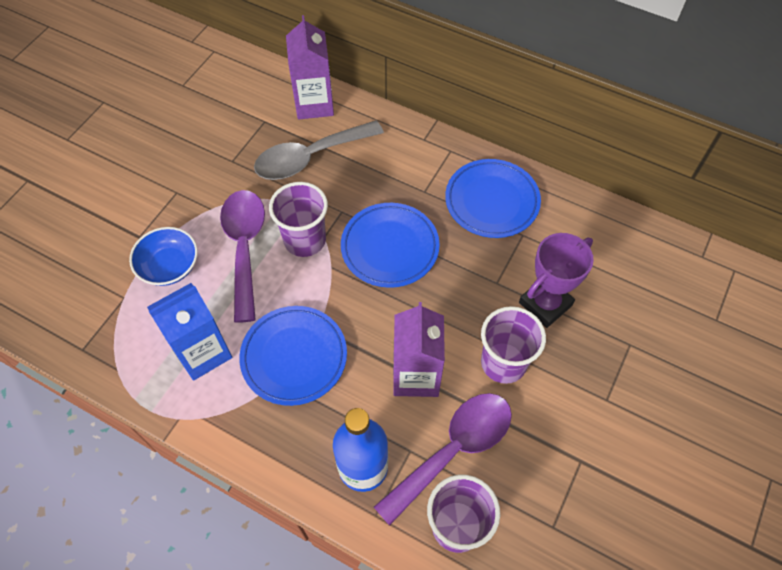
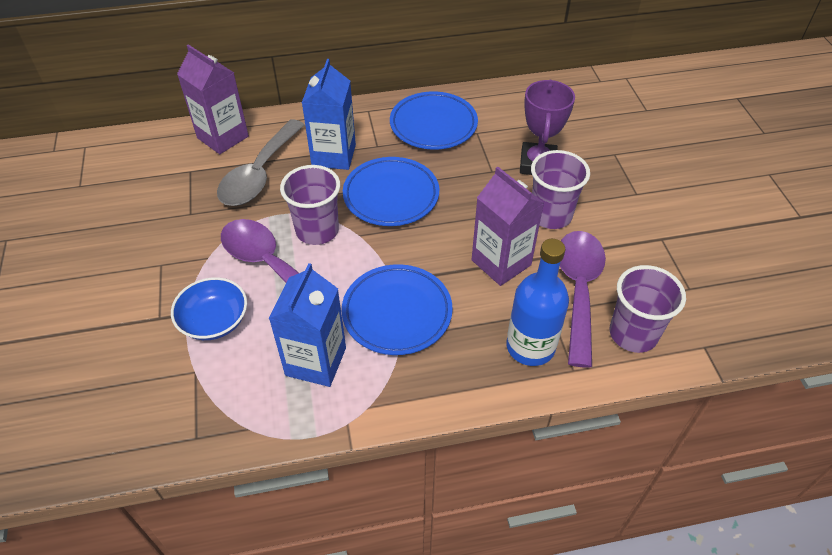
camera: 40 degrees left, 10 degrees down
none -> blue carton [302,59,356,170]

